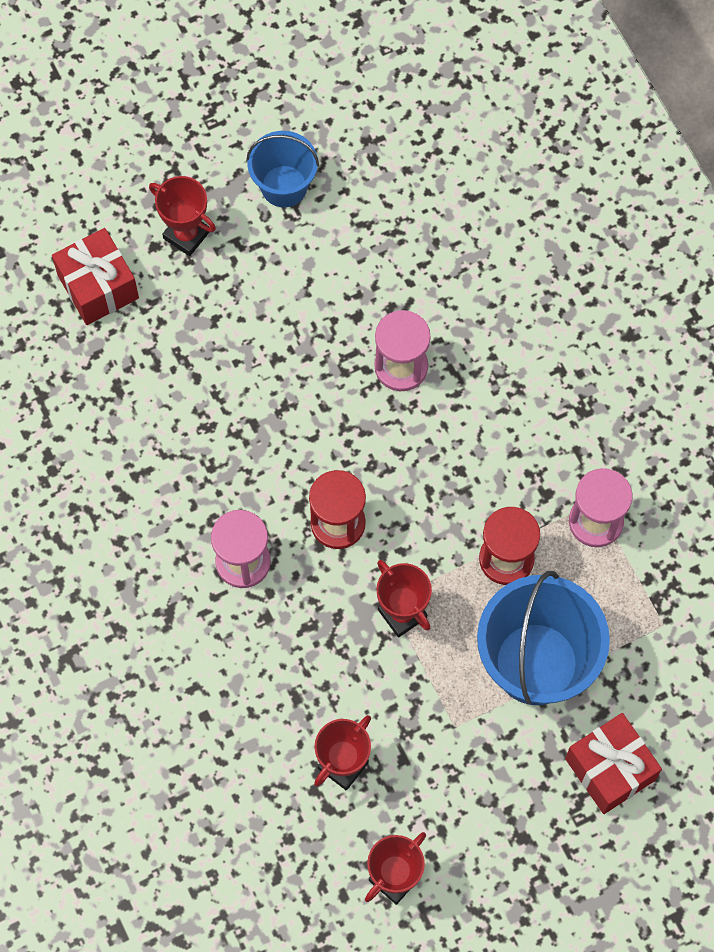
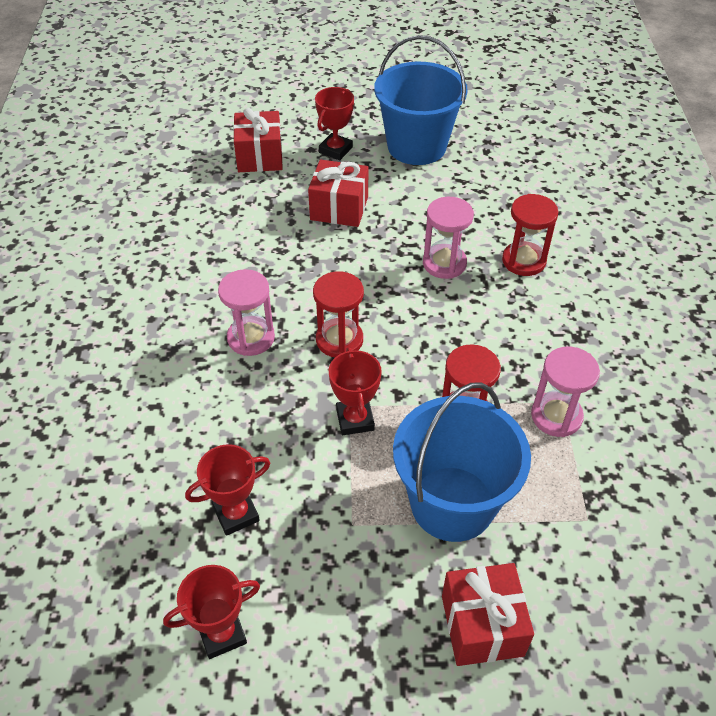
camera: 25 degrees right, 20 degrees down
red trophy [149,176,216,256] -> red trophy turned 60 degrees clockwise [315,87,354,160]
blue bucket [246,131,319,207] -> blue bucket [374,35,468,165], size x1.71
none -> red gift [308,160,369,227]
none -> red hourglass [502,194,558,276]

